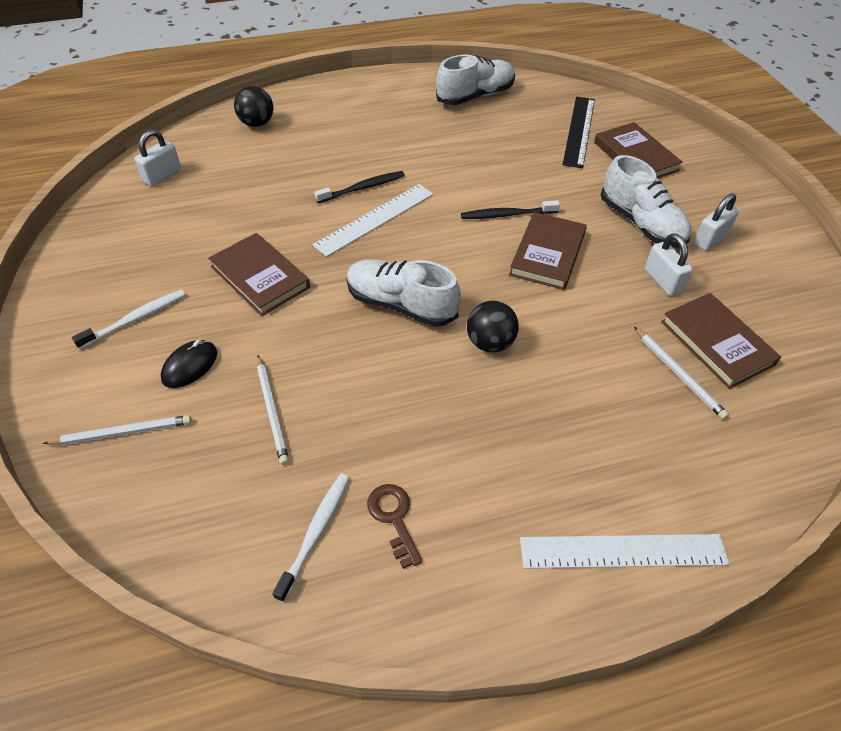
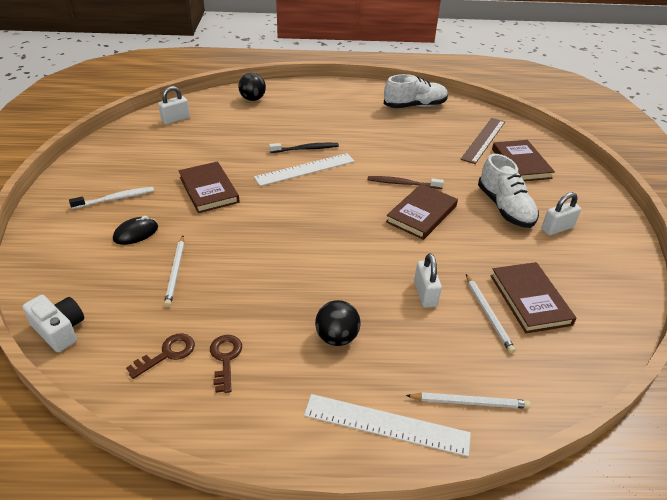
camera: 15 degrees right, 10 degrees down
white pencil [42,415,192,445] -> white pencil moved to [406,392,531,409]
white toothbrush [273,474,349,602] -> brown key [126,333,195,379]
white shoe [346,259,461,327] -> none
black toothbrush [461,200,560,219] -> brown toothbrush [368,176,444,189]
black ball [467,301,519,352] -> black ball moved to [315,300,361,346]
black ruler [562,97,595,168] -> brown ruler [460,118,505,164]
white padlock [645,233,692,296] -> white padlock moved to [414,253,442,308]
none -> white camera [22,295,84,352]

